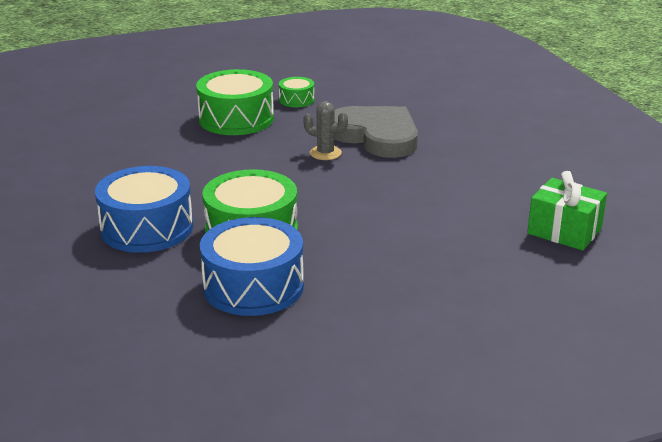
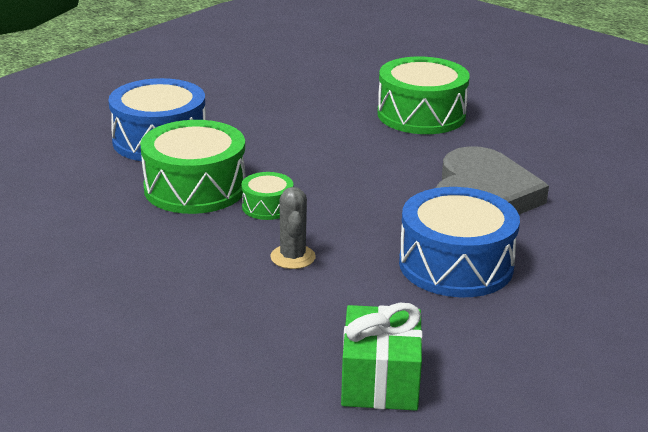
camera: 60 degrees right, 0 degrees up
blue drum [200,217,304,316] -> blue drum moved to [399,187,520,297]
green drum [279,77,314,107] -> green drum moved to [241,172,293,220]
grey cactus [303,101,348,160] -> grey cactus moved to [270,187,316,269]

